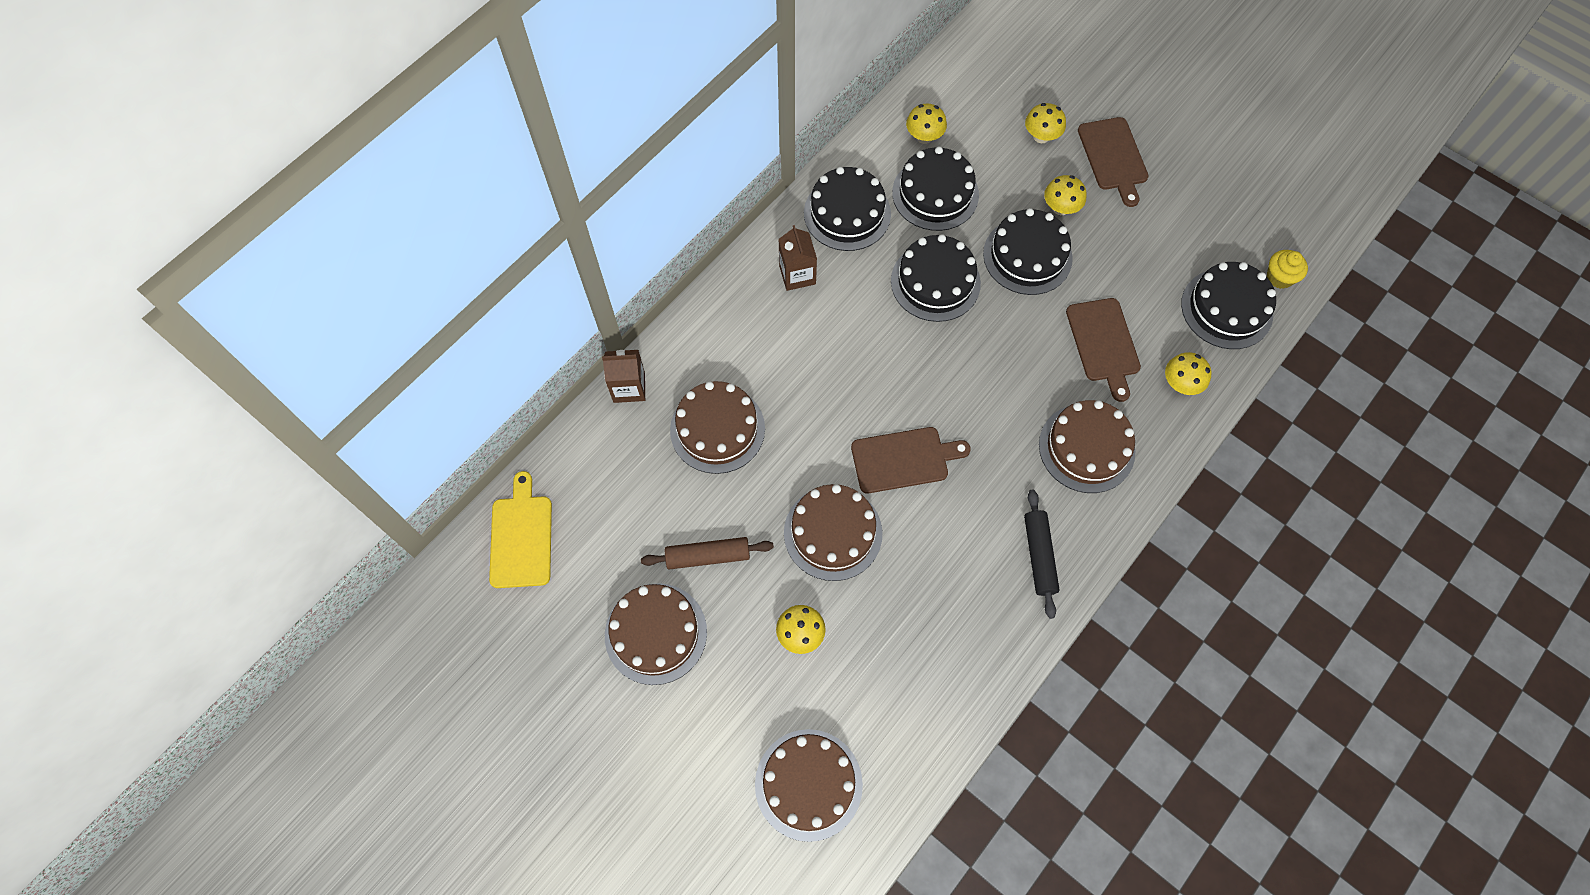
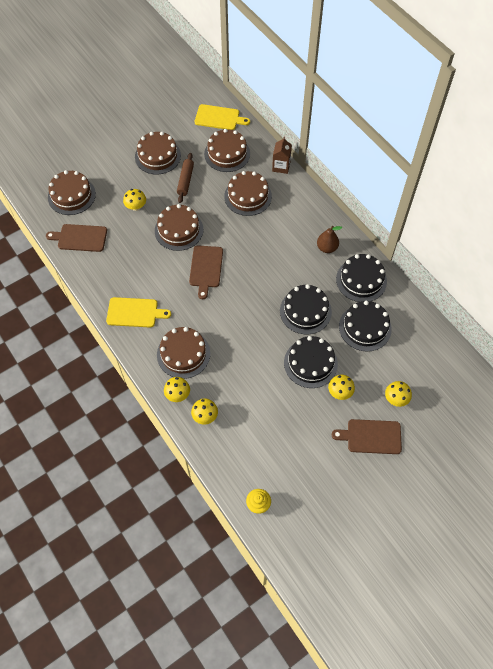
camera: 105 degrees right, 5 degrees down
brown carton [778,225,817,291] -> brown pear [317,226,342,253]
yellow mushroom [906,104,947,144] -> yellow mushroom moved to [164,377,190,402]
black rolling pin [1024,490,1060,619] -> yellow cutting board [106,297,171,327]
brown cutting board [1066,298,1141,402] -> brown cutting board moved to [46,224,107,252]
black cake [1181,262,1276,349] -> none
none -> brown cake [204,129,250,172]

